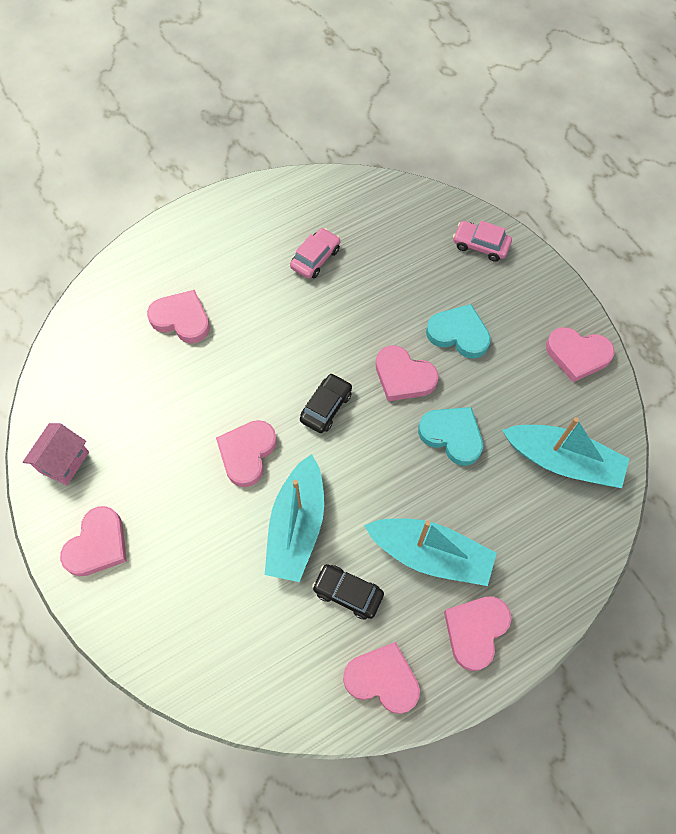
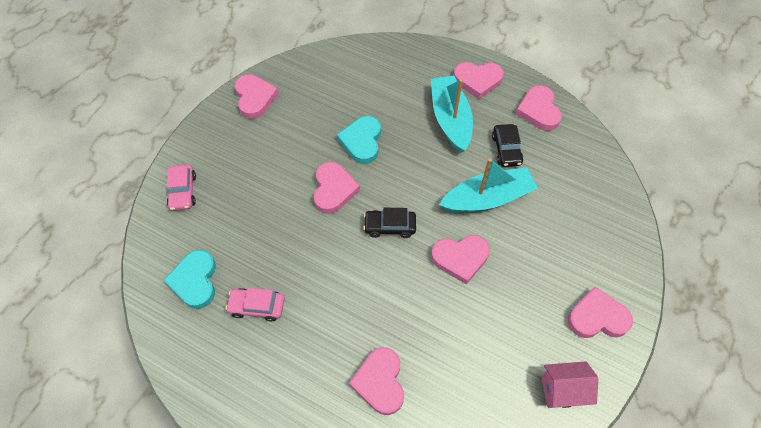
camera: 120 degrees left, 5 degrees down
turquoise heart [426,304,491,359] -> turquoise heart moved to [164,250,216,309]
turquoise boat [502,417,630,488] -> none

